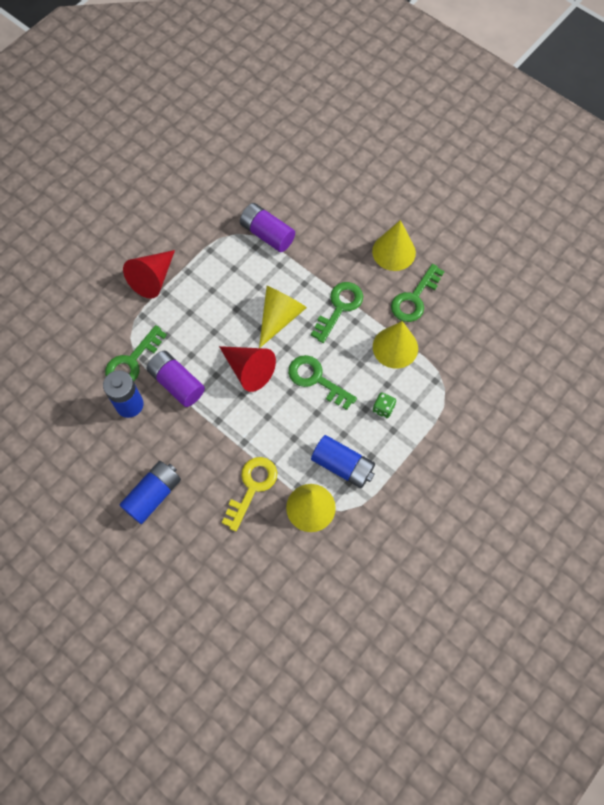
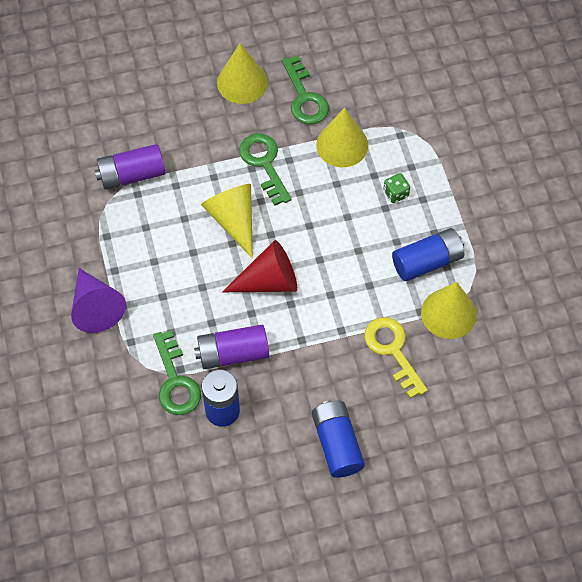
camera: 55 degrees left, 5 degrees down
red cone [123,250,175,299] -> purple cone [71,268,126,333]
green key [288,355,357,410] -> none

